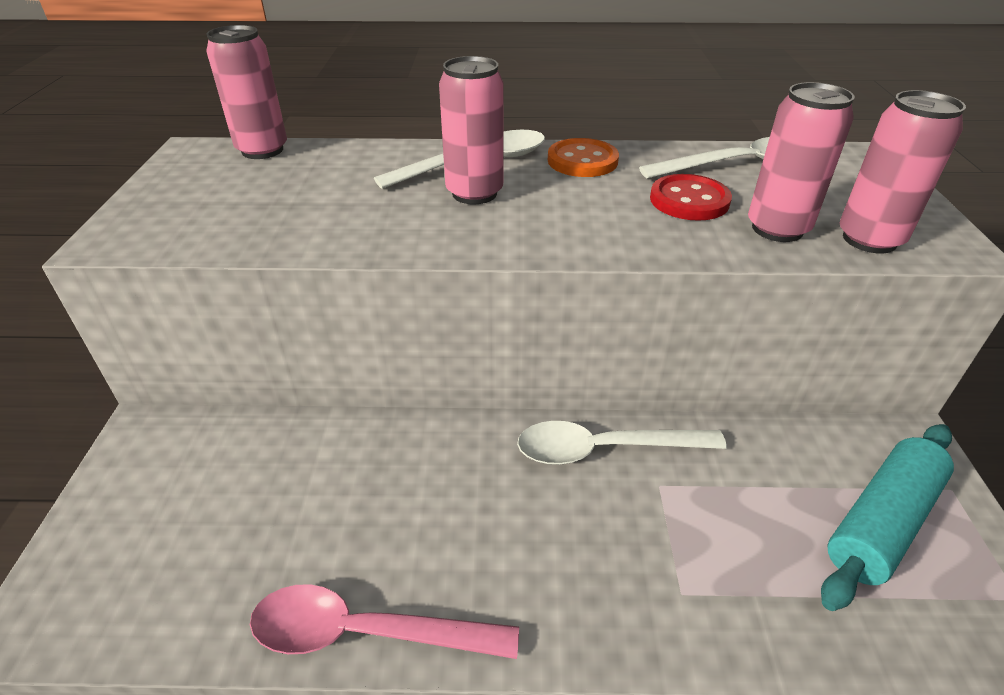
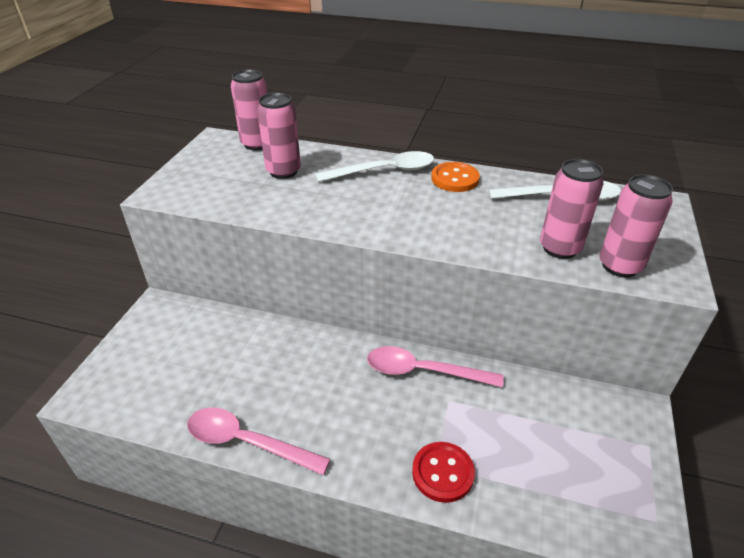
camera: 15 degrees right, 0 degrees up
pink can [439,56,504,204] -> pink can moved to [257,93,301,179]
white spoon [517,421,727,465] -> pink spoon [367,346,503,387]
red button [650,174,732,221] -> red button moved to [412,442,475,503]
turquoise rolling pin [821,424,954,611] -> none

